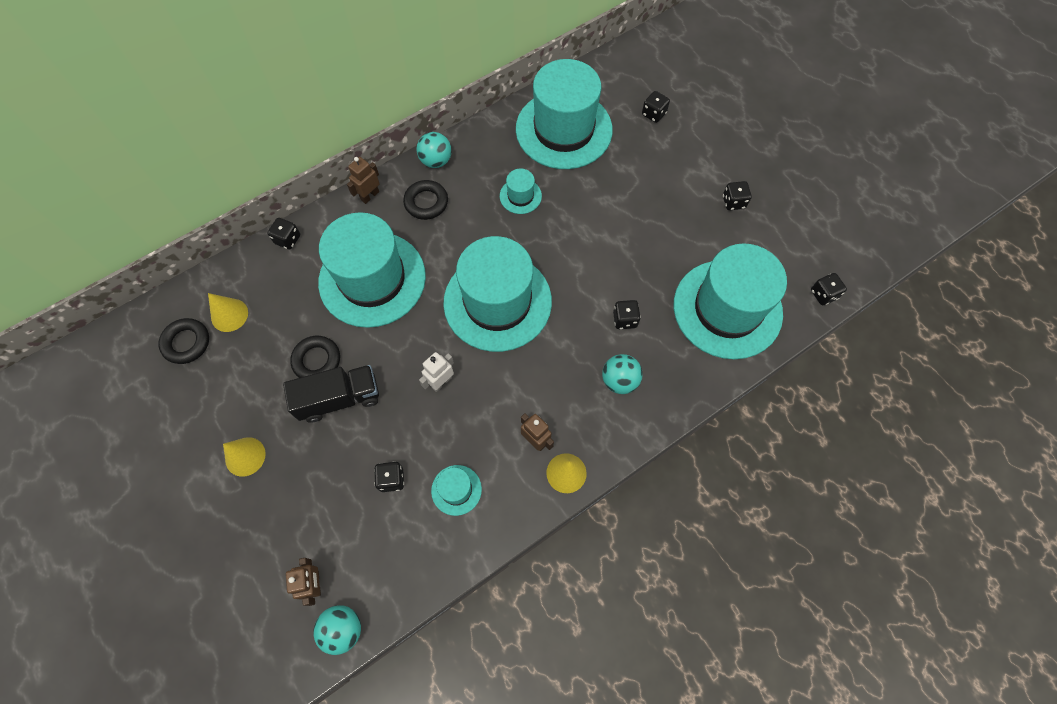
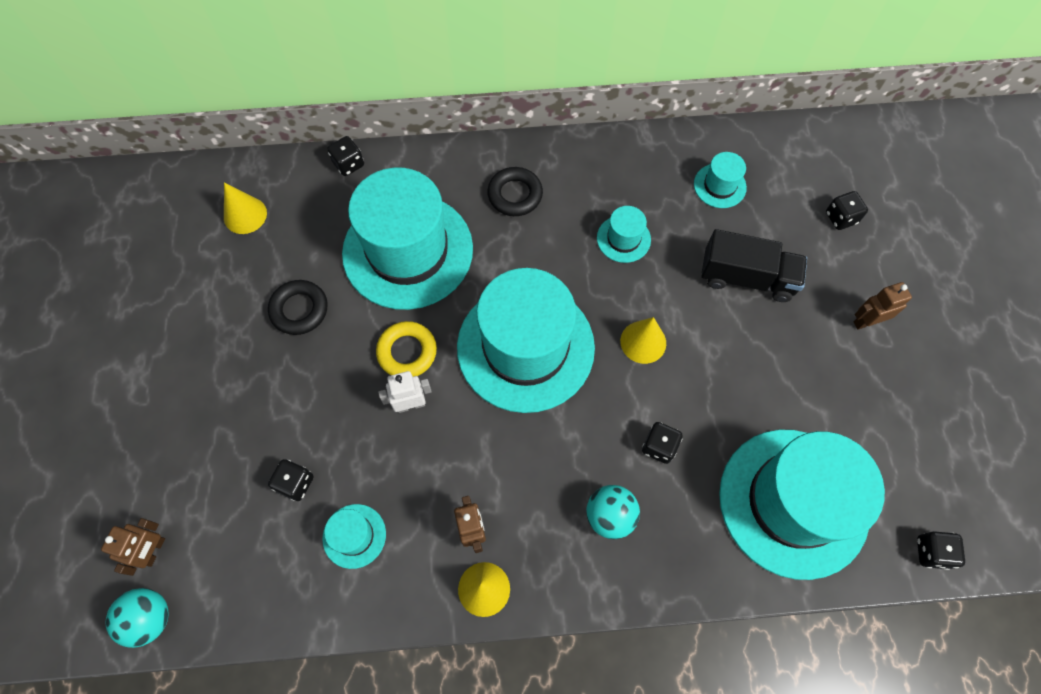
camera: 30 degrees right, 0 degrees up
black ring [158,318,209,364] -> none
yellow cone [223,437,266,477] -> yellow cone moved to [620,317,666,364]
black truck [283,365,379,423] -> black truck moved to [701,229,807,302]
brown robot [347,157,380,204] -> brown robot moved to [853,282,912,330]
turquoise ball [417,132,452,168] -> none
turquoise hat [516,59,613,169] -> turquoise hat [694,152,747,208], size x0.42
black dice [723,181,752,210] -> none
none -> yellow ring [376,321,437,377]

